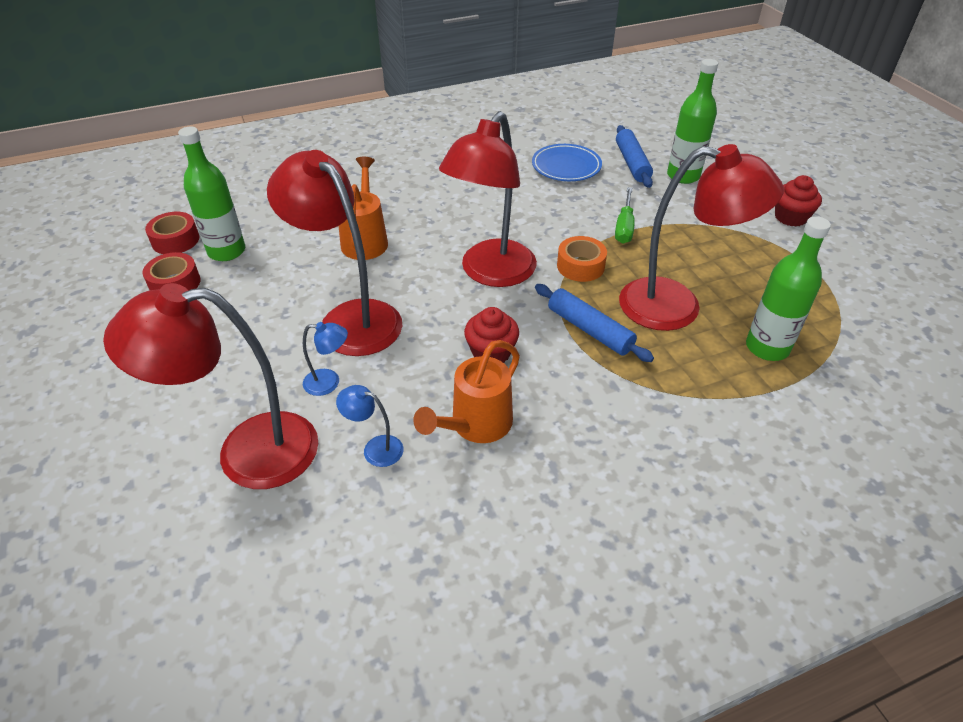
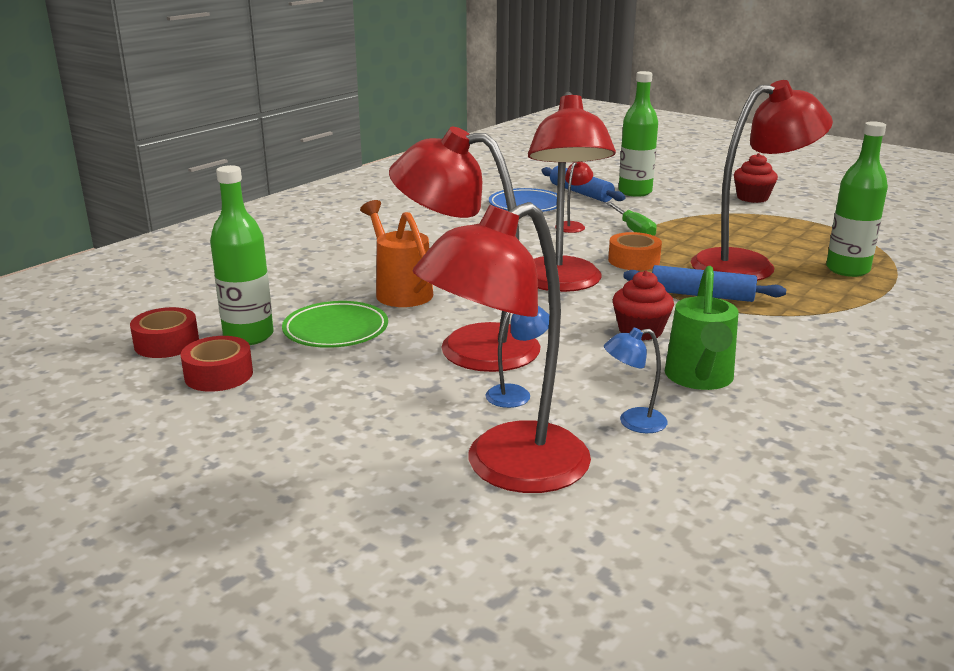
camera: 30 degrees left, 20 degrees down
orange watering can [413,340,520,443] -> green watering can [665,266,738,390]
none -> green plate [282,301,388,348]
none -> red lamp [555,162,593,233]

